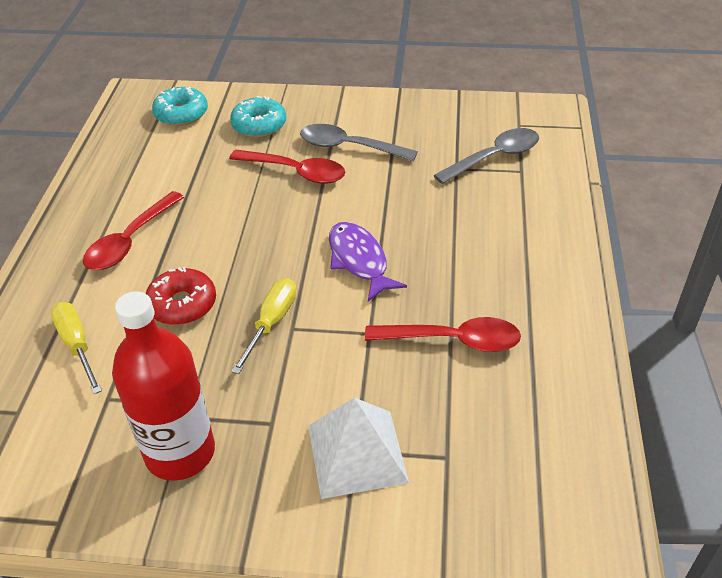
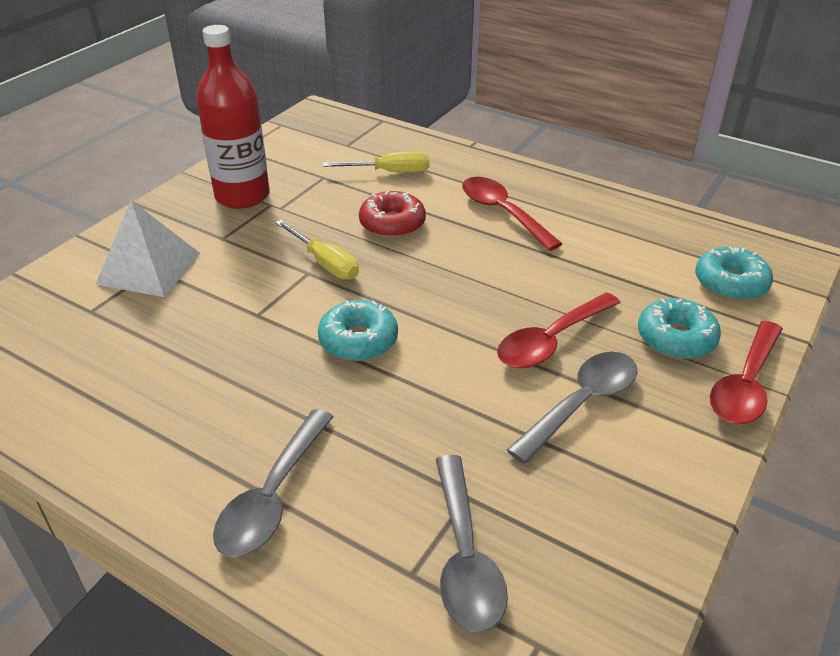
camera: 115 degrees right, 5 degrees down
purple fish [329,222,407,302] -> turquoise donut [318,300,398,361]
red spoon [365,317,521,352] -> red spoon moved to [710,321,783,424]
none -> grey spoon [213,409,334,557]

